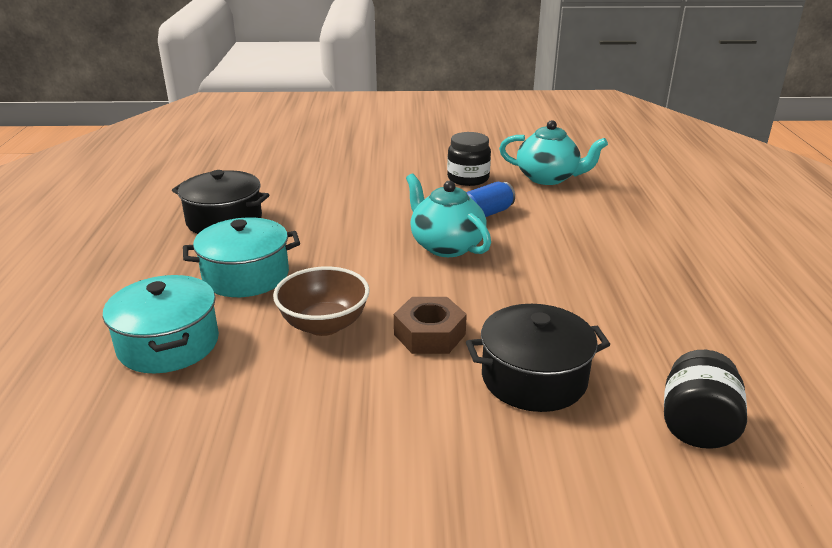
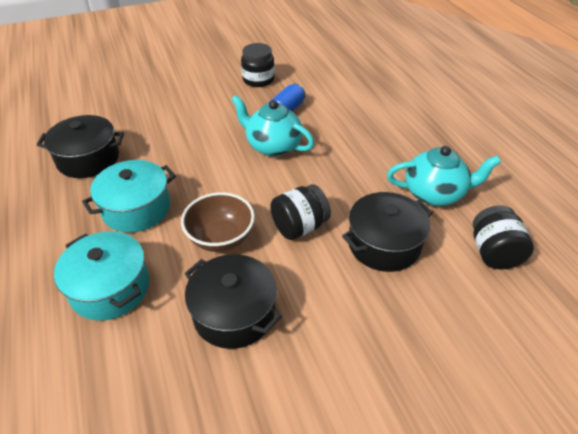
camera: 20 degrees left, 15 degrees up
brown nut [394,297,467,354] -> black jar [270,184,331,240]
turquoise teapot [499,120,608,185] -> turquoise teapot moved to [387,146,501,206]
none -> black pot [184,254,282,349]

